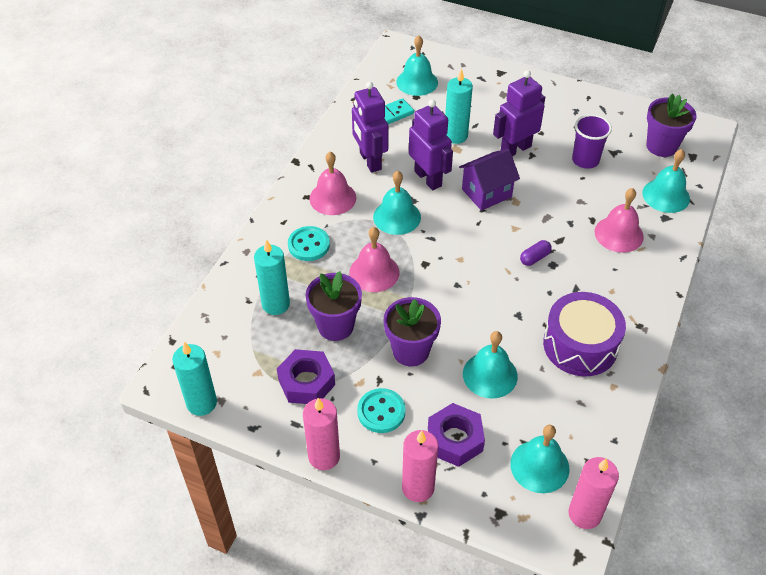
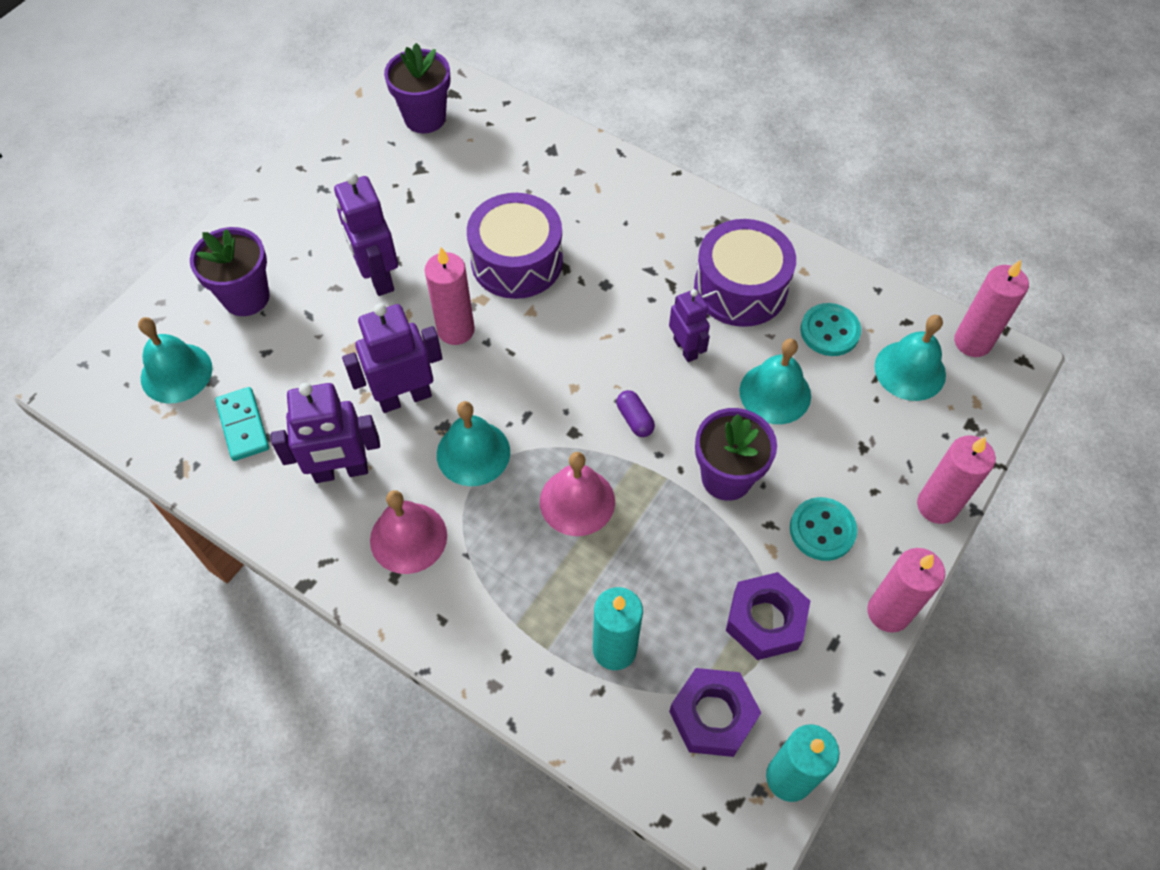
camera: 80 degrees left, 10 degrees up
turquoise button [288,226,330,261] -> turquoise button moved to [800,303,861,356]
purple flower pot [306,271,362,341] -> purple flower pot moved to [190,227,270,316]
purple nut [428,403,485,467] -> purple nut moved to [669,668,761,757]
turquoise candle [445,68,473,144] -> none
purple house [459,149,520,211] -> pink candle [425,247,475,345]
purple capsule [520,240,552,266] -> purple capsule moved to [616,390,655,437]
purple cup [572,114,612,169] -> none
pink bell [595,188,644,253] -> none
turquoise bell [642,149,690,213] -> none
none -> purple drum [467,193,563,299]
none -> purple robot [669,289,710,362]

